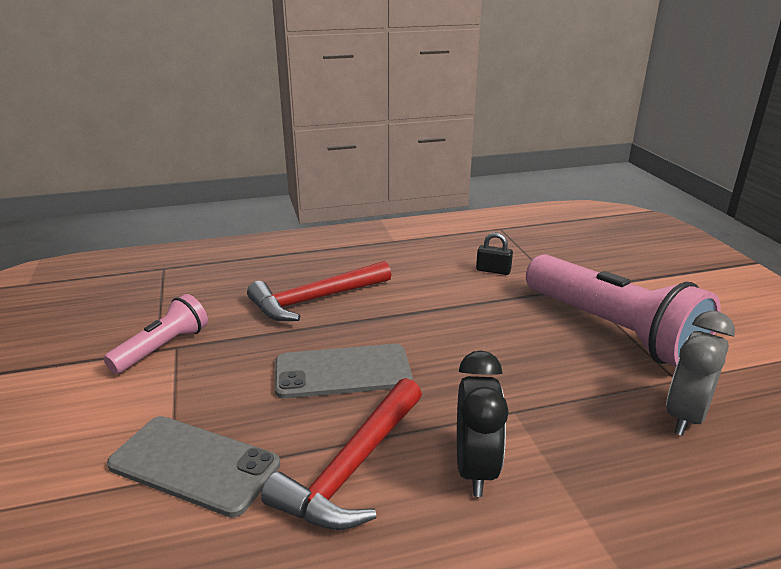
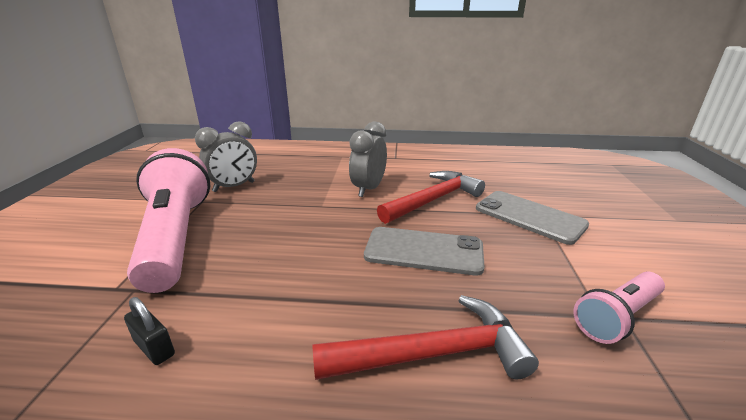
camera: 160 degrees left, 0 degrees up
black clock [457,350,509,497] -> grey clock [349,121,387,197]

